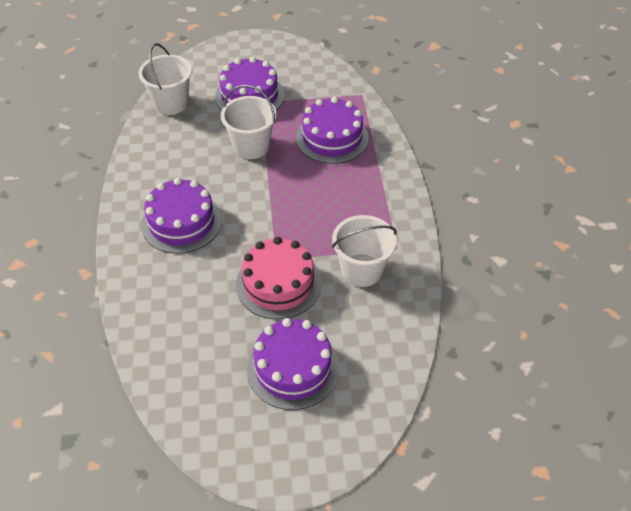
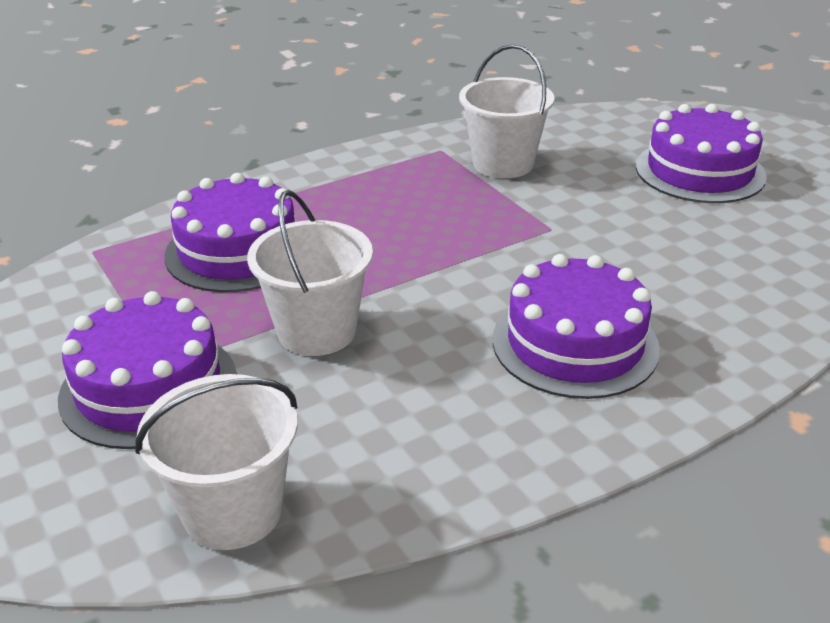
camera: 115 degrees left, 15 degrees down
pink cake [236,237,321,320] -> none

